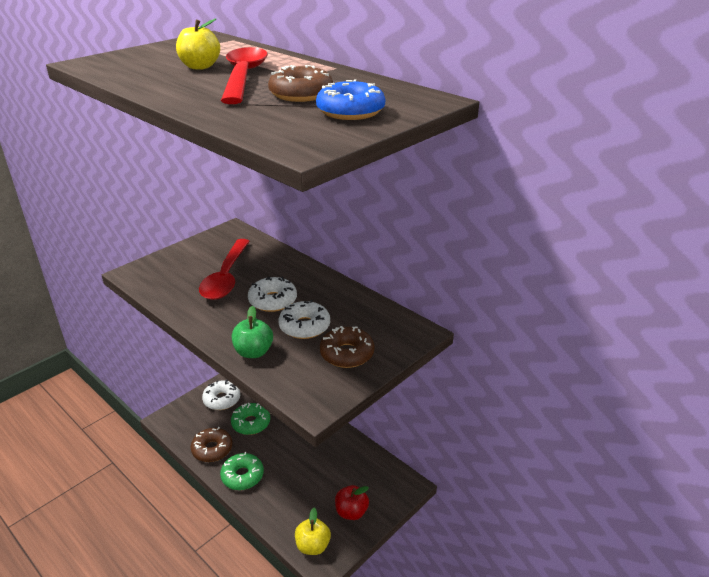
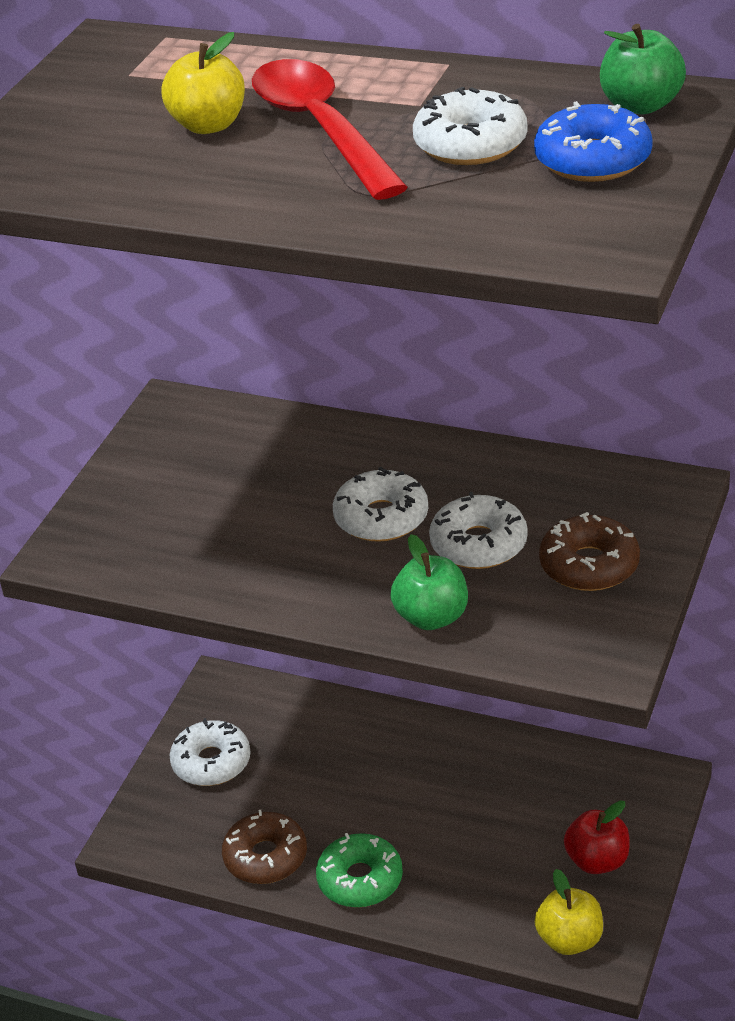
camera: 20 degrees left, 5 degrees up
red spoon [199,239,250,300] -> none
green donut [231,403,270,435] -> none
brown donut [268,65,333,102] -> white donut [413,87,528,165]
none -> green apple [600,24,686,114]

